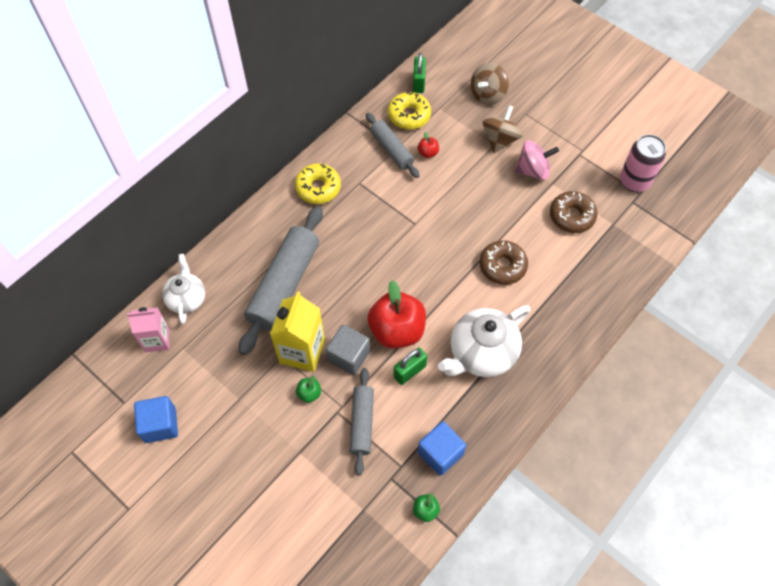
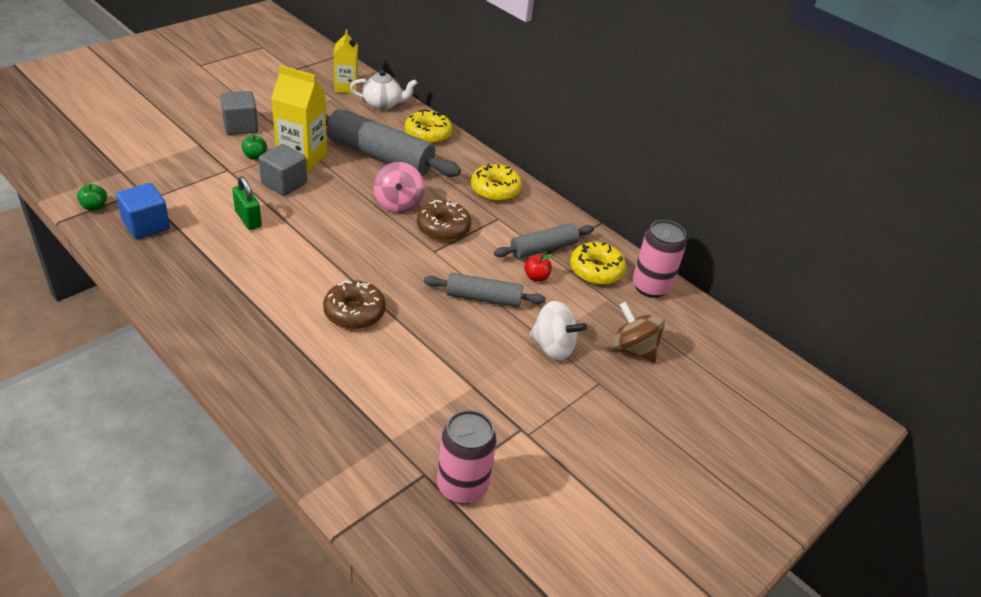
camera: 90 degrees right, 20 degrees down
pink carton [127,307,170,352] -> yellow carton [334,30,358,94]
blue cube [134,396,178,443] -> none
grey rolling pin [350,368,374,476] -> grey rolling pin moved to [424,273,546,307]
red apple [367,280,426,349] -> none
green padlock [413,53,426,93] -> pink can [632,220,686,298]
white teapot [438,305,531,377] -> none
brown spinning top [483,105,523,153] -> white spinning top [530,301,587,360]
pink spinning top [514,140,559,180] -> pink spinning top moved to [373,162,425,213]
brown donut [550,191,597,233] -> brown donut moved to [417,200,471,241]
none -> grey cube [220,91,258,135]
none -> yellow donut [405,109,452,144]

